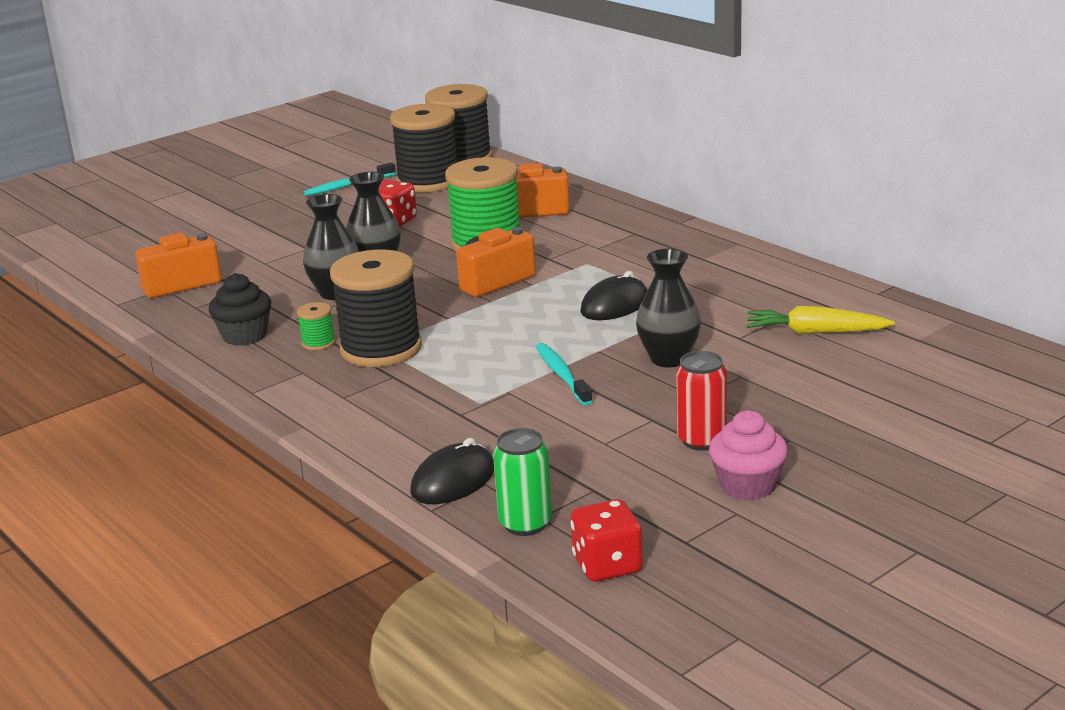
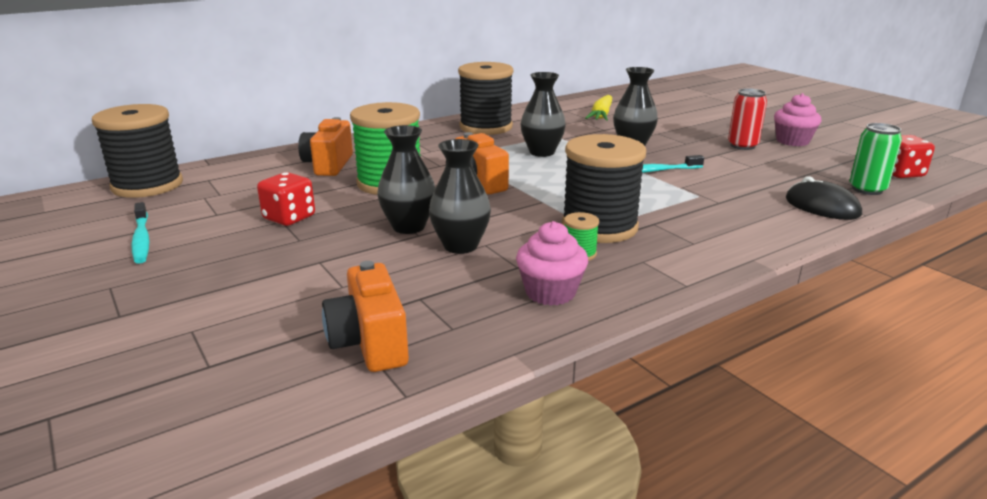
camera: 85 degrees left, 0 degrees up
black cupcake [209,273,271,346] -> pink cupcake [516,221,588,306]
black spool [390,103,458,193] -> black spool moved to [458,62,513,135]
black mouse [580,271,648,320] -> black vase [520,72,566,157]

